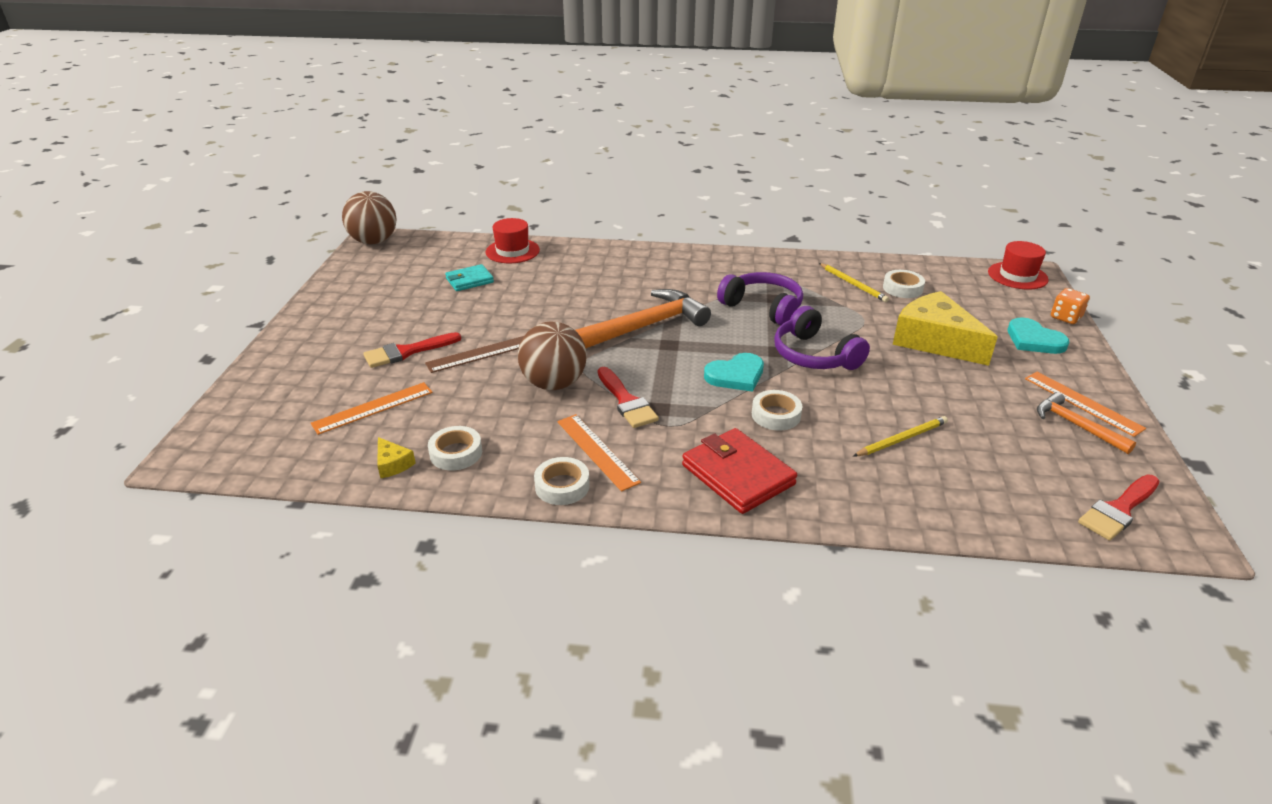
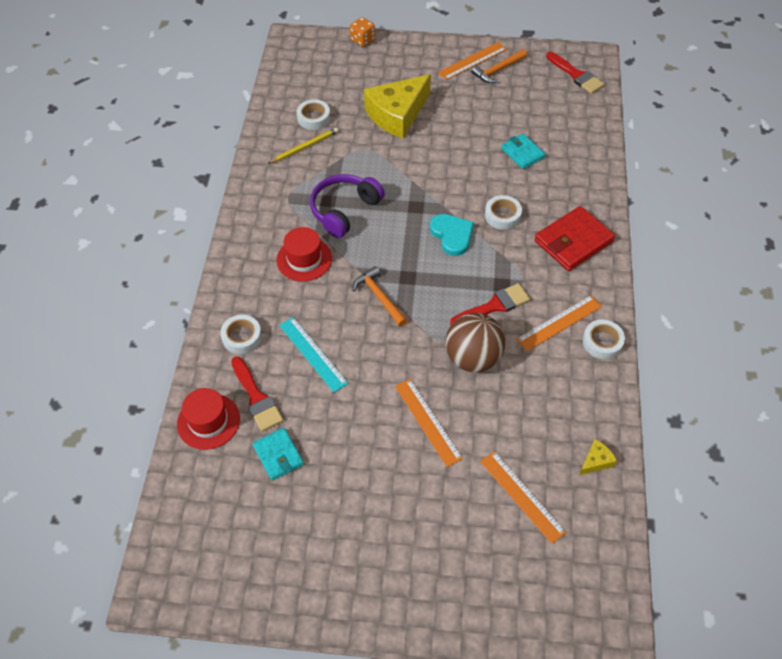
camera: 90 degrees left, 20 degrees up
brown ball [342,191,397,244] -> none
red brush [363,332,462,368] -> red brush moved to [231,357,283,432]
brown ruler [425,336,524,373] -> orange ruler [395,379,463,467]
white tape [428,426,482,470] -> white tape moved to [220,315,262,354]
orange hammer [575,289,711,348] -> orange hammer [352,266,407,327], size x0.53
purple headphones [774,306,870,370] -> none
yellow pencil [853,416,948,457] -> turquoise wallet [501,134,545,169]
red hat [988,241,1049,289] -> red hat moved to [276,227,332,282]
turquoise heart [1008,318,1069,354] -> none
none -> turquoise ruler [279,317,348,392]

